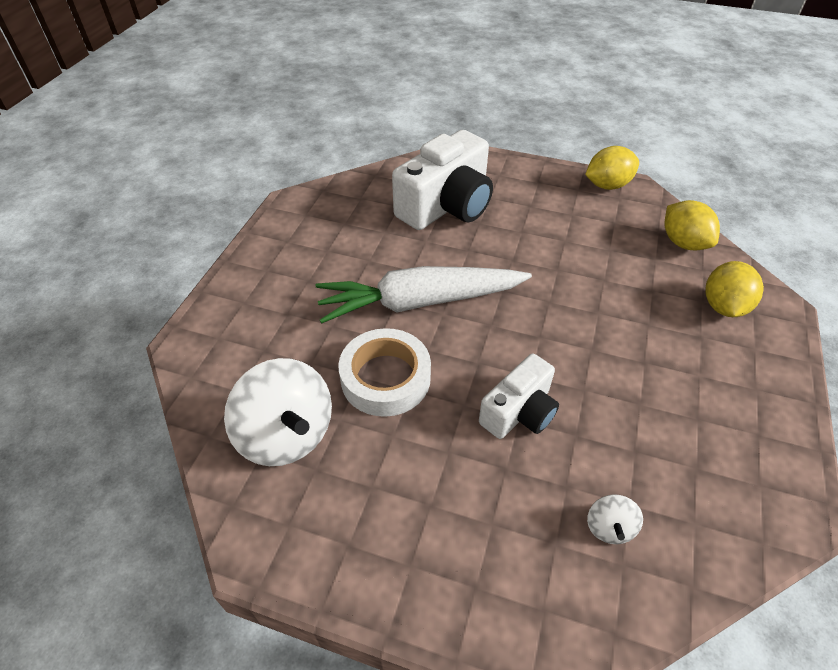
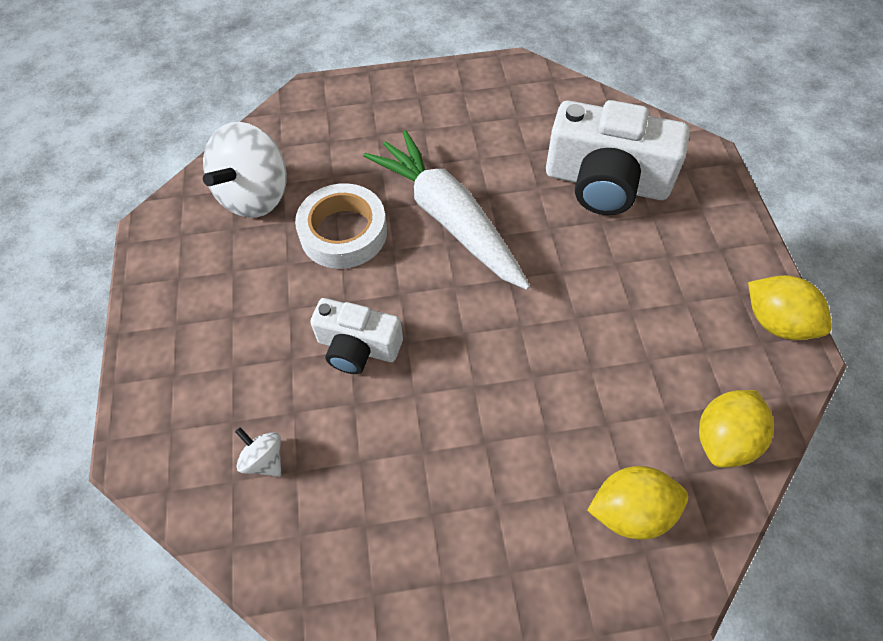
camera: 65 degrees right, 10 degrees up
white spinning top [587,494,643,544] -> white spinning top turned 60 degrees clockwise [235,427,281,477]

